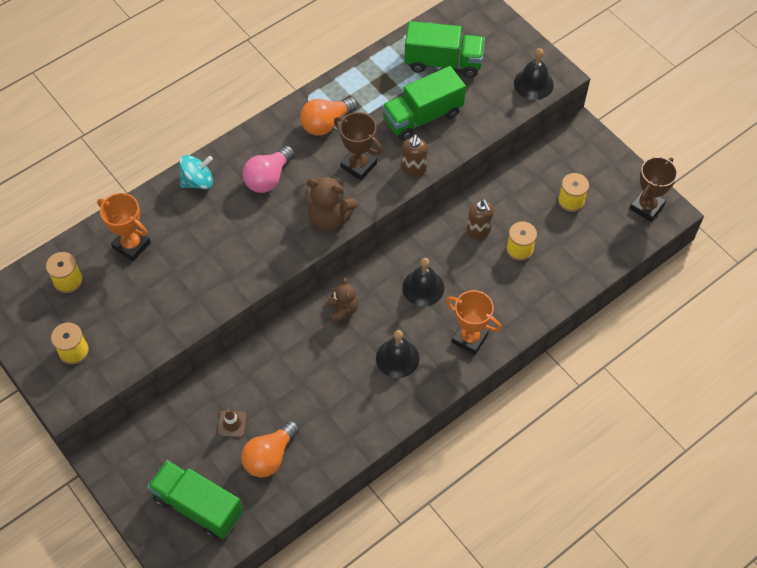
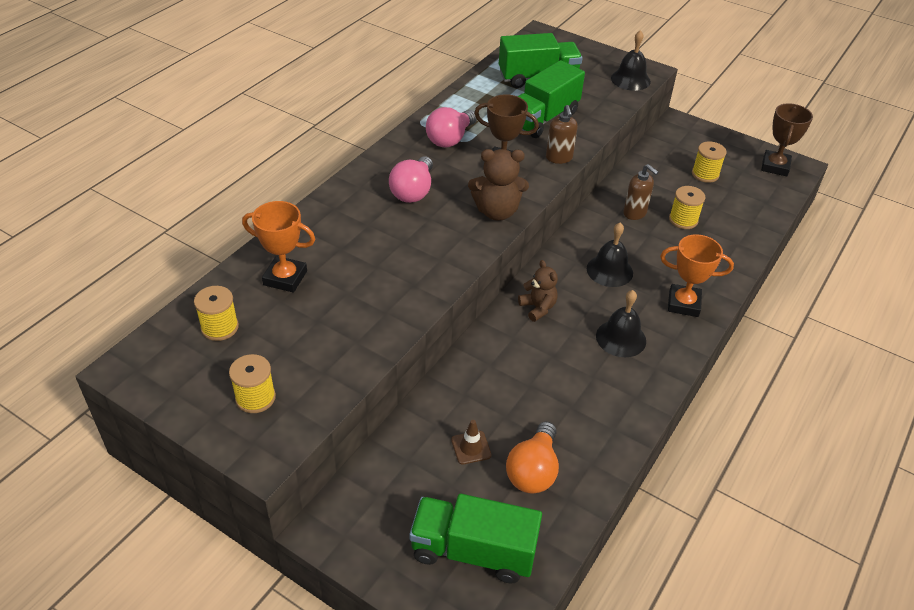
camera: 20 degrees left, 15 degrees down
turquoise spinning top [179,155,213,189] -> none
orange light bulb [300,97,358,136] -> pink light bulb [426,107,477,147]

